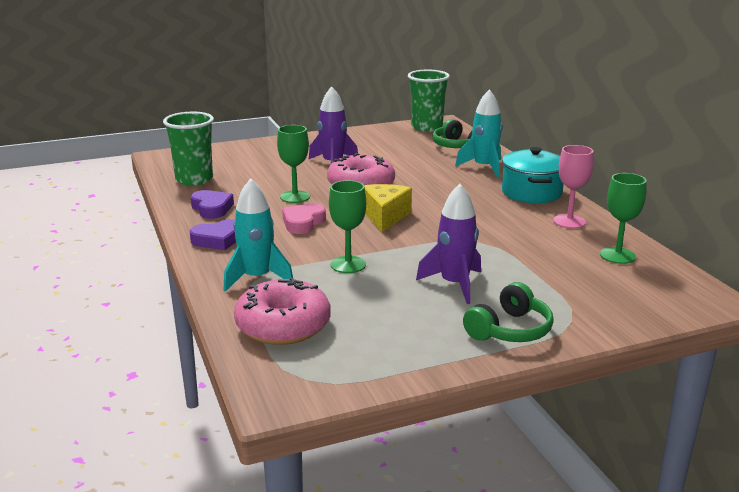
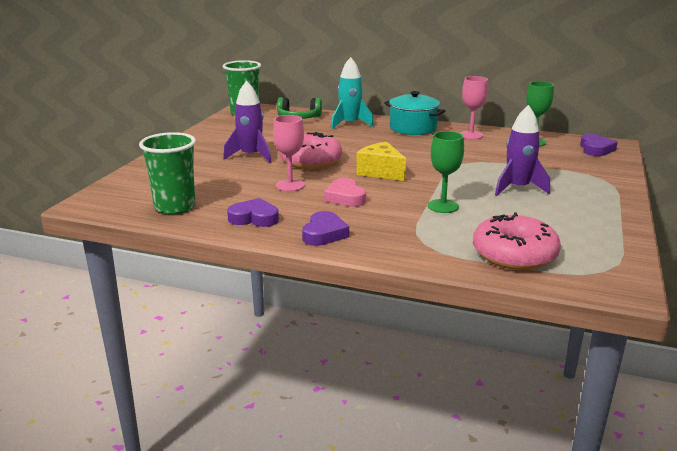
camera: 50 degrees left, 0 degrees up
turquoise rocket [223,178,293,292] -> none
green goblet [277,125,310,203] -> pink goblet [273,115,305,191]
green headphones [463,282,554,342] -> none
none -> purple heart [580,134,618,156]

